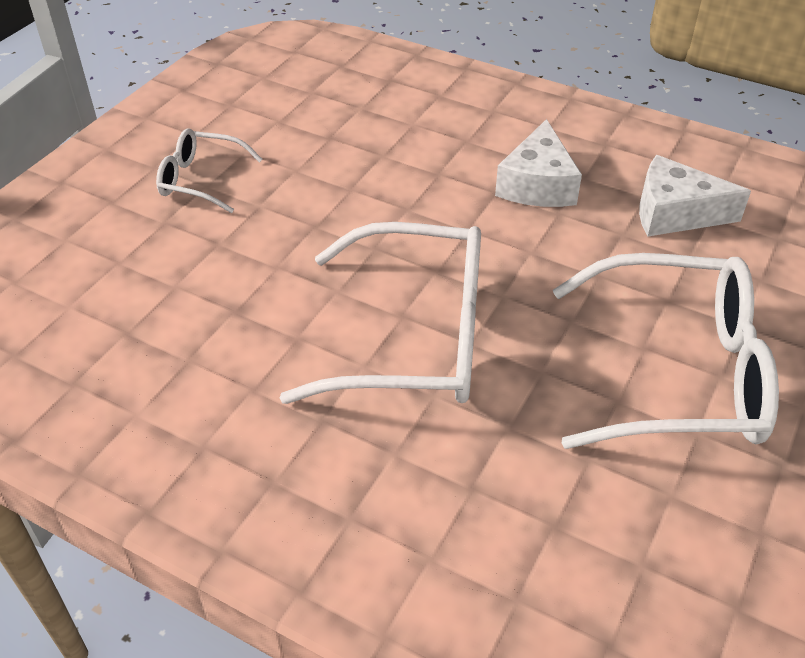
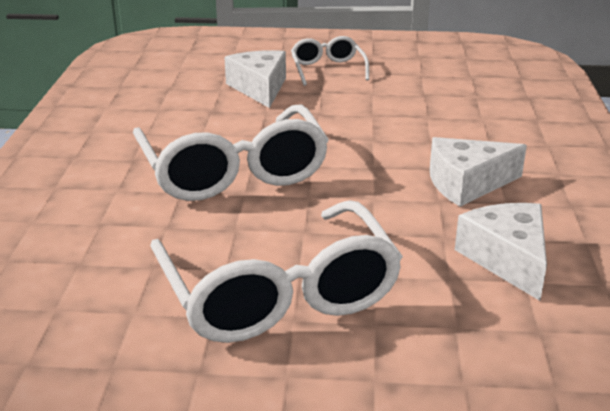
camera: 65 degrees right, 15 degrees down
none -> white cheese [224,50,286,108]

